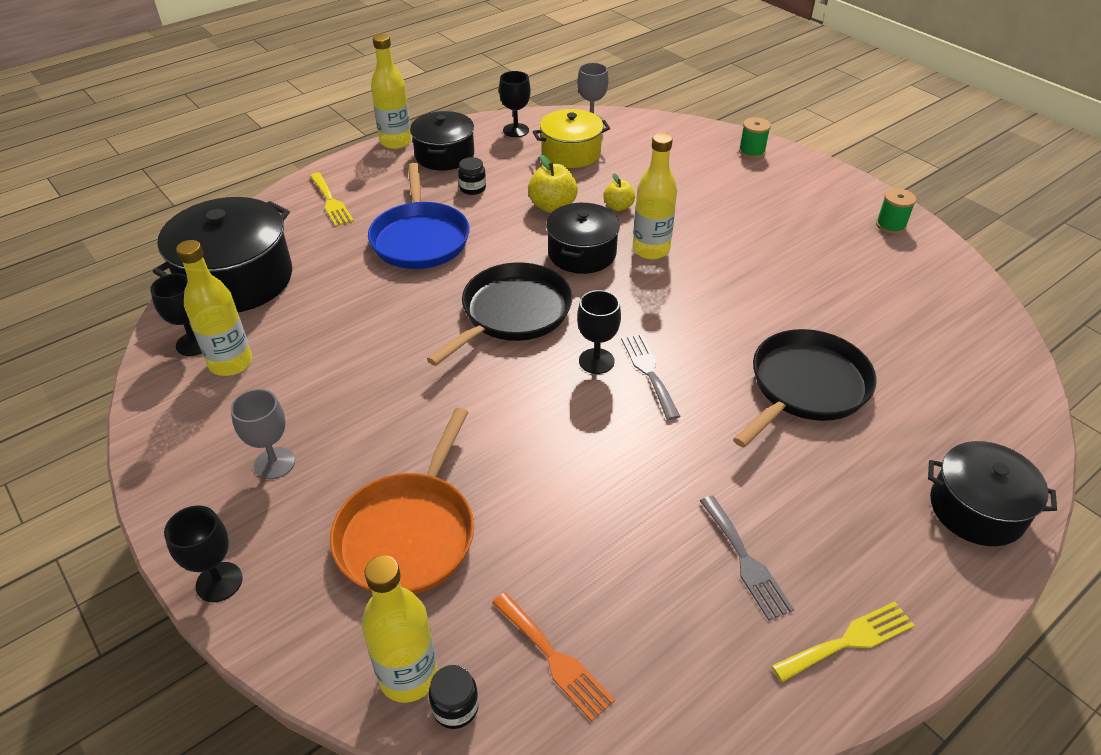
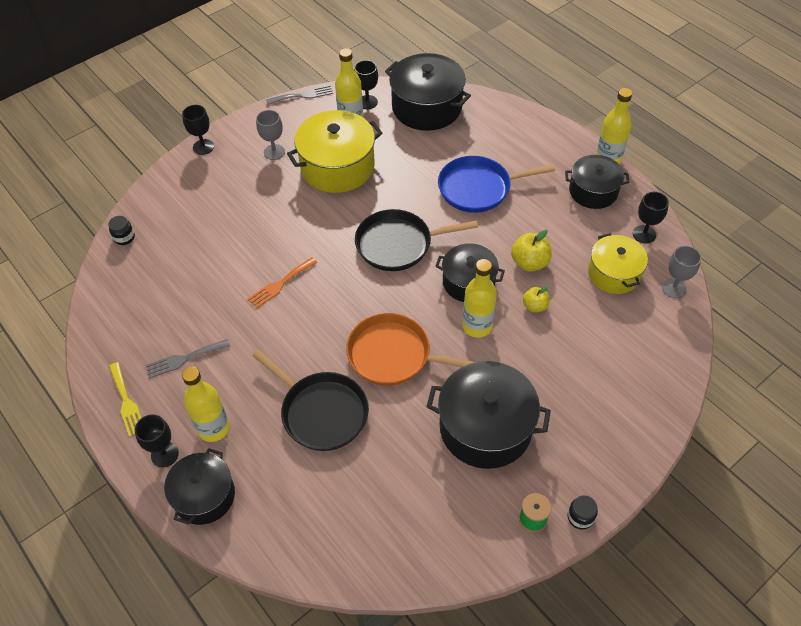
camera: 90 degrees right, 10 degrees up
yellow fork [310,172,354,227] -> none
orange pan [330,408,474,594] -> orange pan moved to [346,313,475,386]
yellow bottle [362,555,438,703] -> yellow bottle moved to [182,367,230,442]
black pan [427,262,572,366] -> black pan turned 135 degrees clockwise [355,209,478,271]
black jar [458,157,486,195] -> black jar moved to [567,495,598,530]
orange fork [492,592,615,721] -> orange fork moved to [247,257,317,308]
black goblet [577,290,621,374] -> black goblet moved to [135,414,179,467]
grey fork [621,334,681,420] -> grey fork moved to [266,85,333,105]
green spool [739,117,771,159] -> none
none -> yellow pot [287,110,383,193]
none -> black pot [427,361,551,469]

